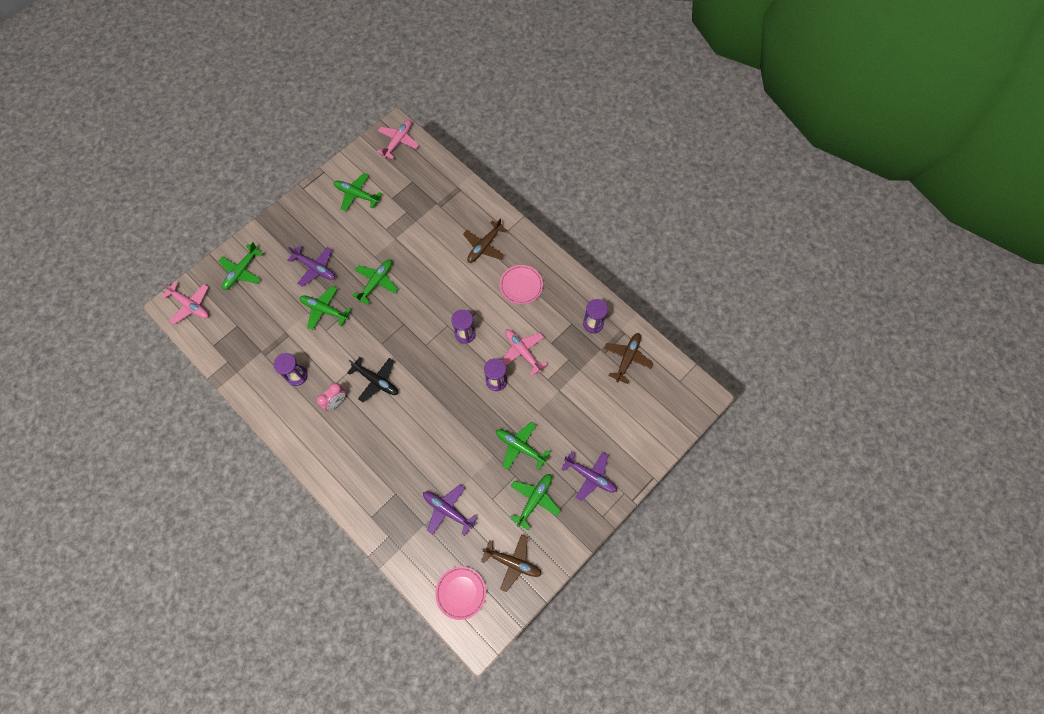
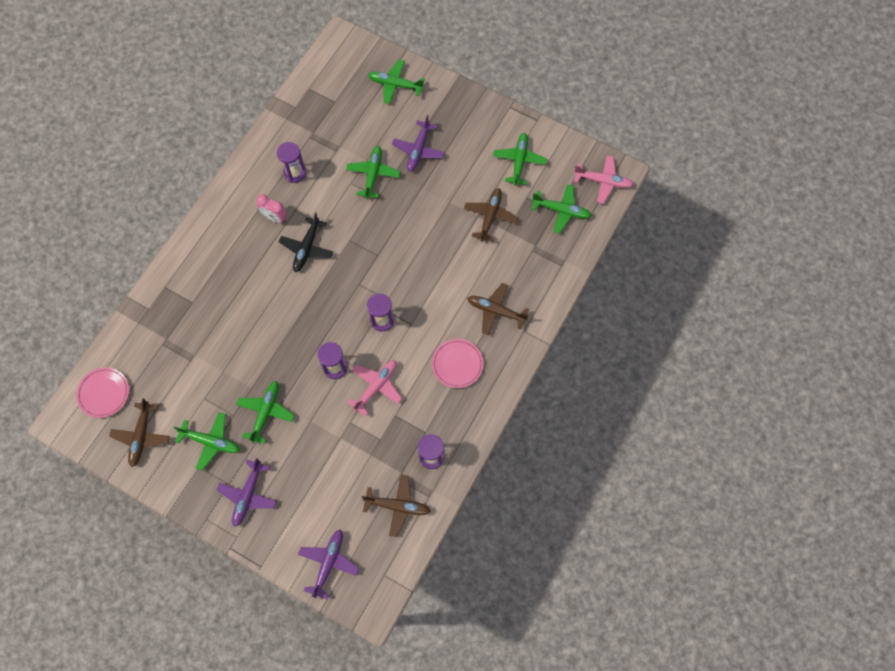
camera: 75 degrees right, 0 degrees up
pink plane [161,282,209,324] -> none
green plane [352,259,398,305] -> green plane moved to [531,184,592,233]
purple plane [423,485,477,536] -> purple plane moved to [298,529,359,599]
none -> brown plane [464,188,518,242]

